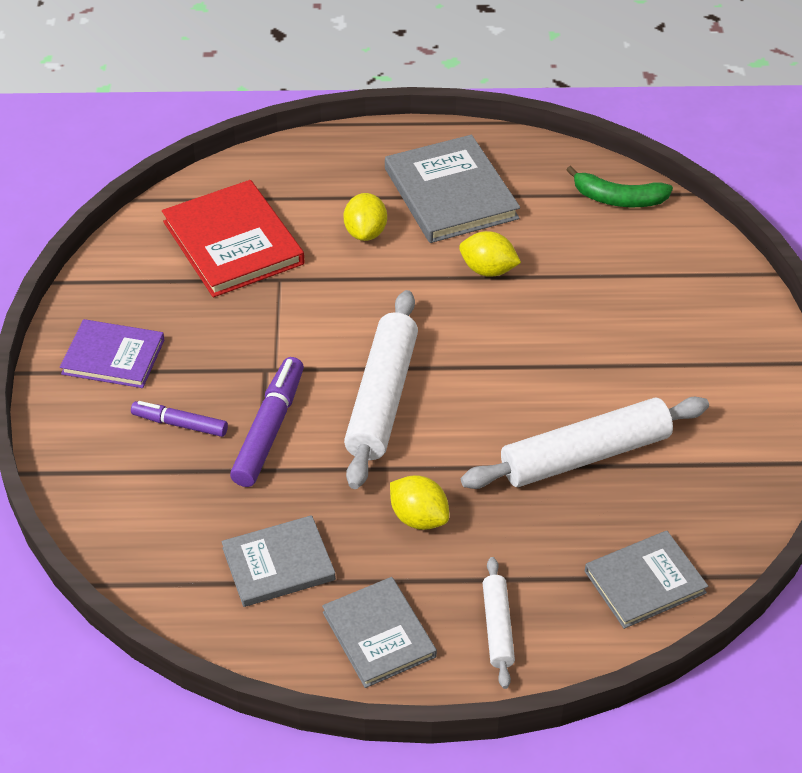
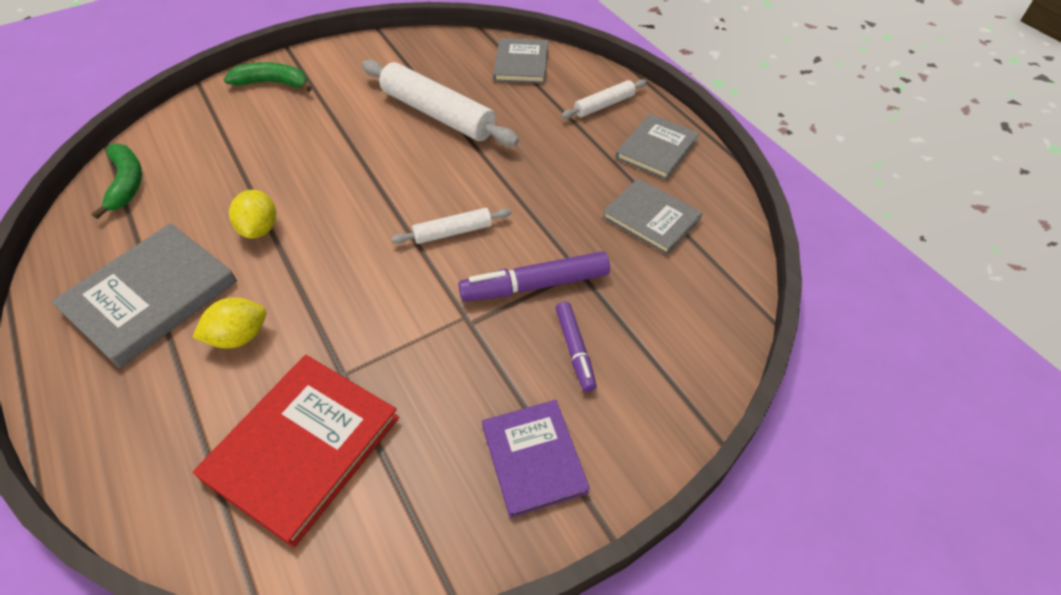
camera: 120 degrees left, 5 degrees up
white rolling pin [344,290,418,489] -> white rolling pin [391,208,511,244], size x0.52
yellow lemon [390,475,449,530] -> none
grey book [585,531,708,629] -> grey book turned 60 degrees clockwise [493,38,548,84]
none -> green banana [224,62,312,92]

